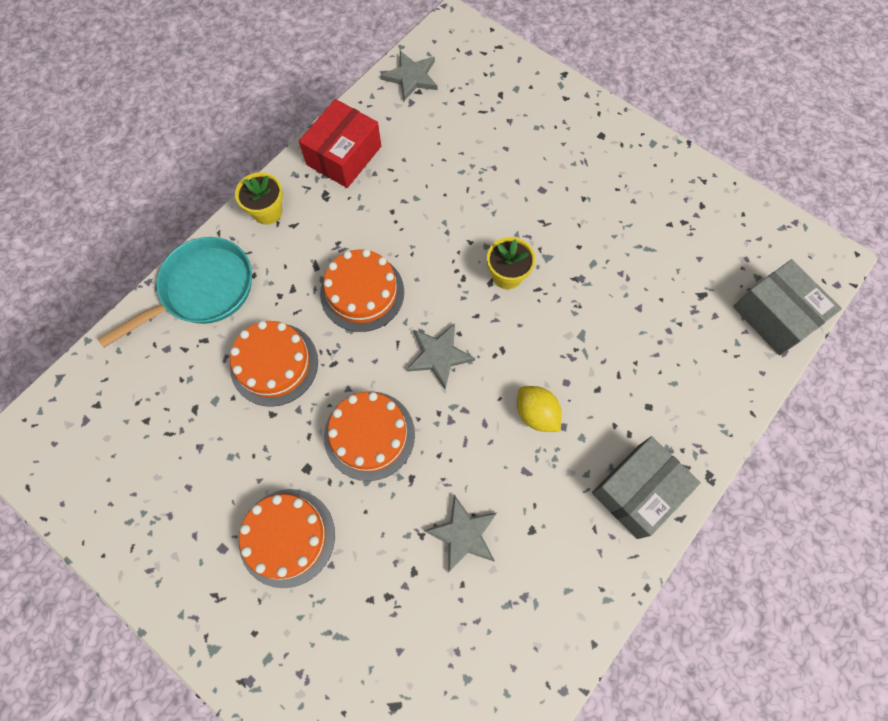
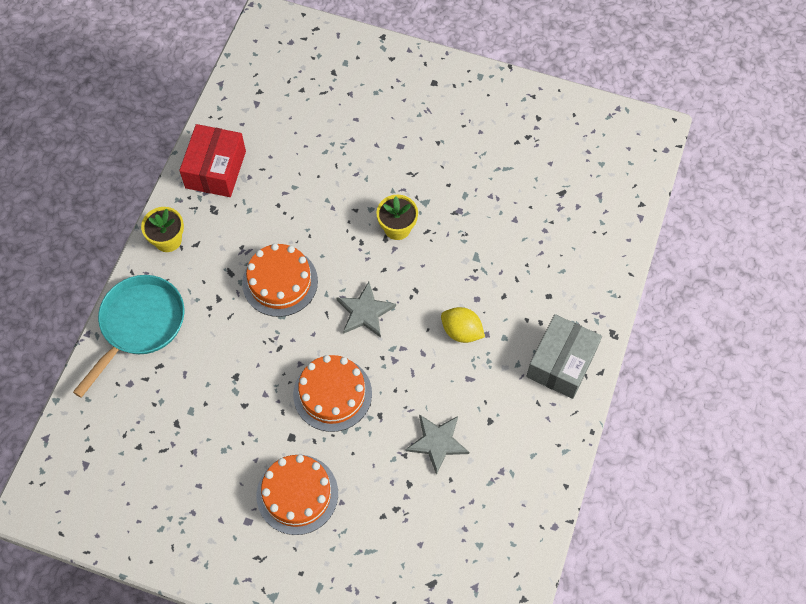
camera: 20 degrees left, 5 degrees down
orange cake [230,321,318,407] -> none
grey star [380,51,438,101] -> none
grey box [733,259,842,355] -> none

